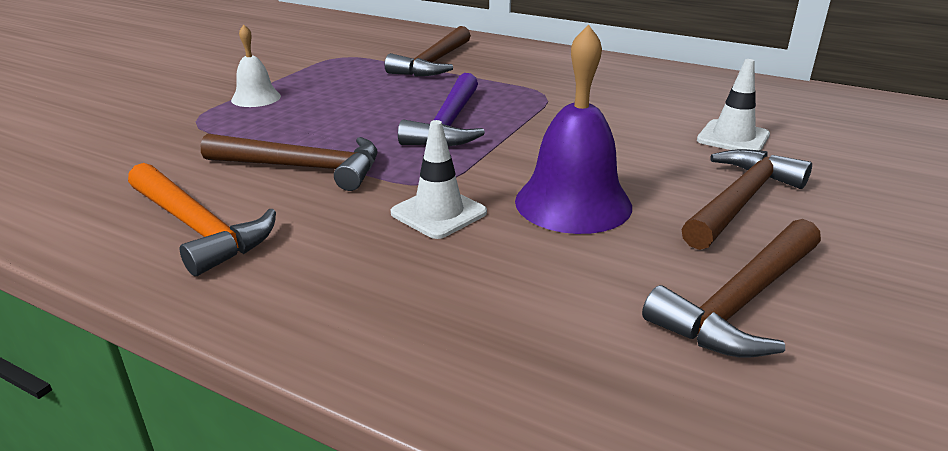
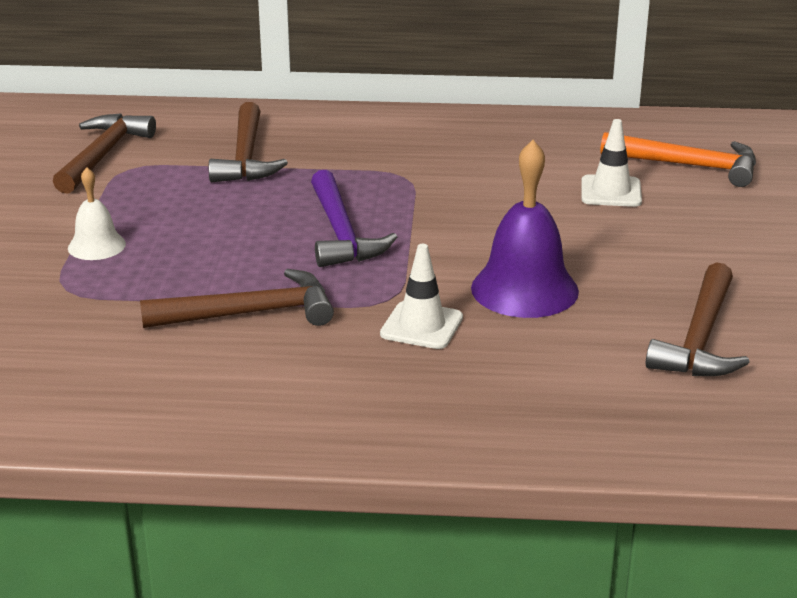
camera: 25 degrees left, 0 degrees up
orange hammer [128,163,276,276] -> orange hammer moved to [600,132,756,187]
brown hammer [681,149,812,250] -> brown hammer moved to [53,113,156,194]

